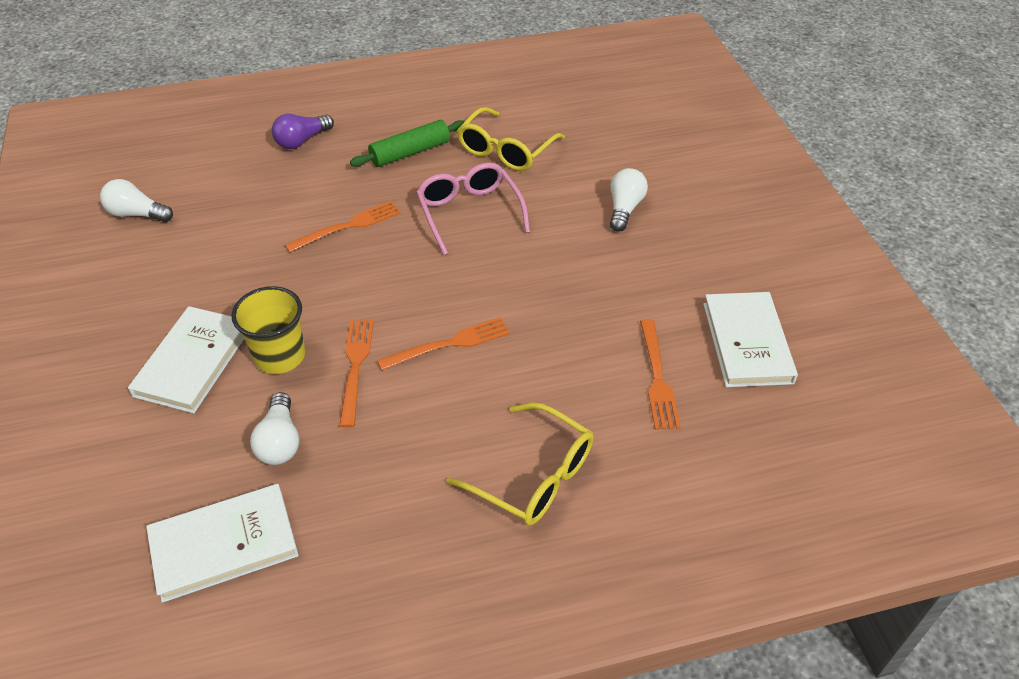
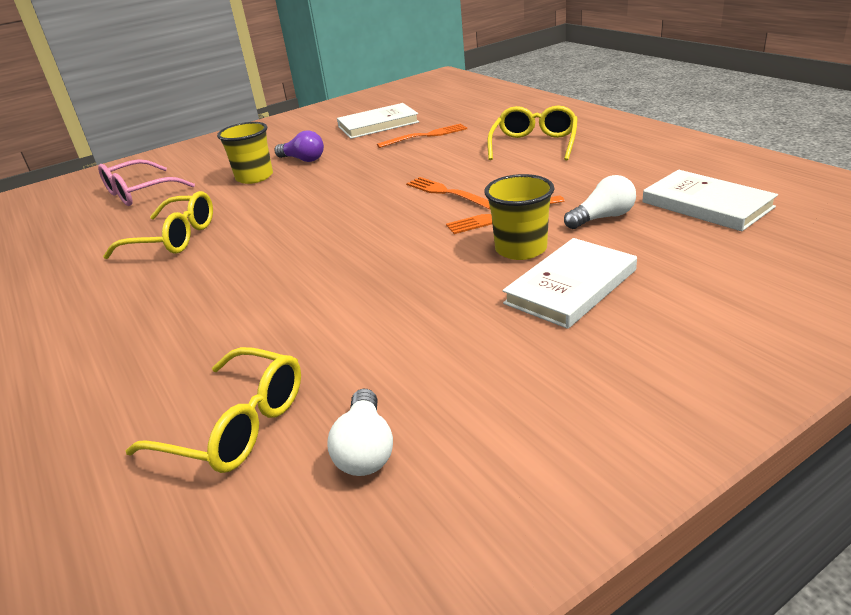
camera: 105 degrees left, 15 degrees down
white book [128,306,244,413] -> white book turned 45 degrees counterclockwise [502,238,637,329]
purple light bulb [272,114,334,149] -> purple light bulb moved to [275,130,324,162]
orange fork [285,201,400,253] -> none
green rolling pin [350,120,465,167] -> none
pink glasses [416,163,530,255] -> pink glasses moved to [98,159,195,206]
white light bulb [610,168,648,232] -> yellow cup [217,122,273,184]
none -> yellow glasses [125,347,301,473]

